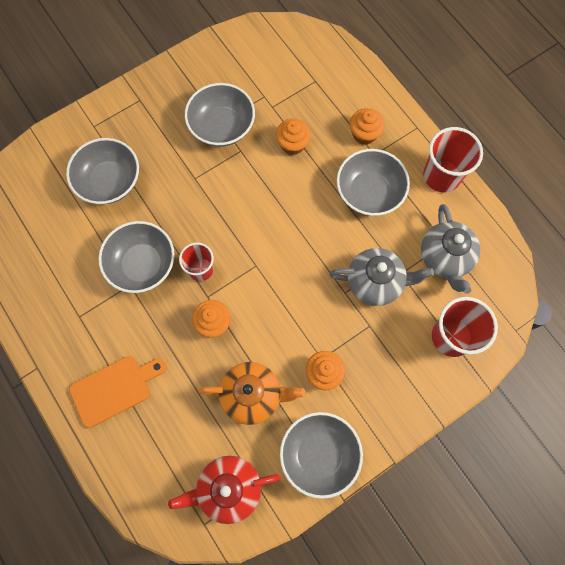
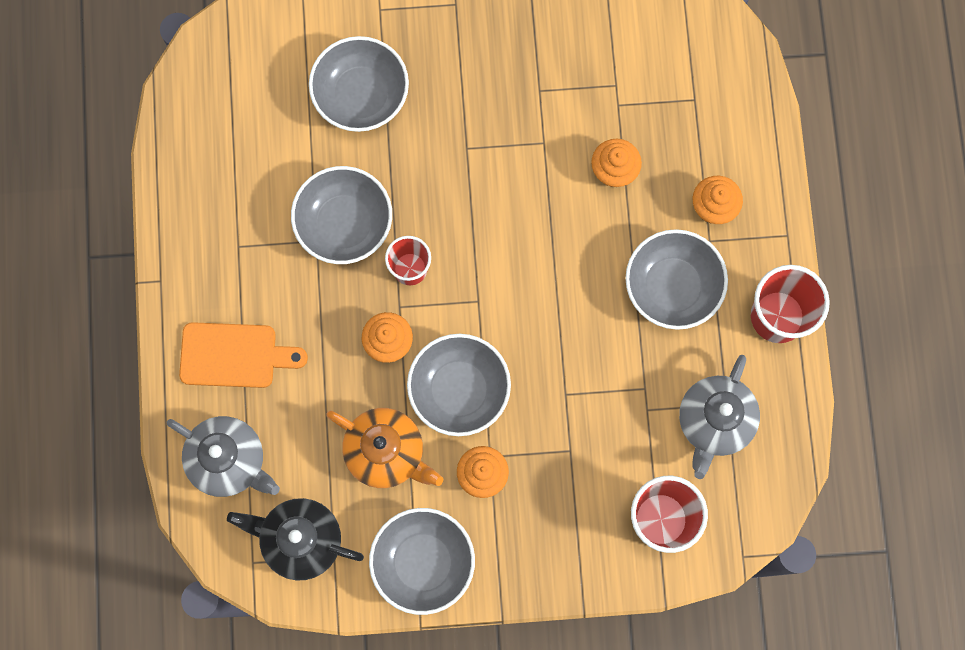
camera: 30 degrees right, 5 degrees up
red teapot [168,456,281,524] -> black teapot [227,498,364,581]
grey bowl [185,83,255,147] -> grey bowl moved to [407,334,511,436]
grey teapot [329,248,434,306] -> grey teapot moved to [167,416,280,497]

